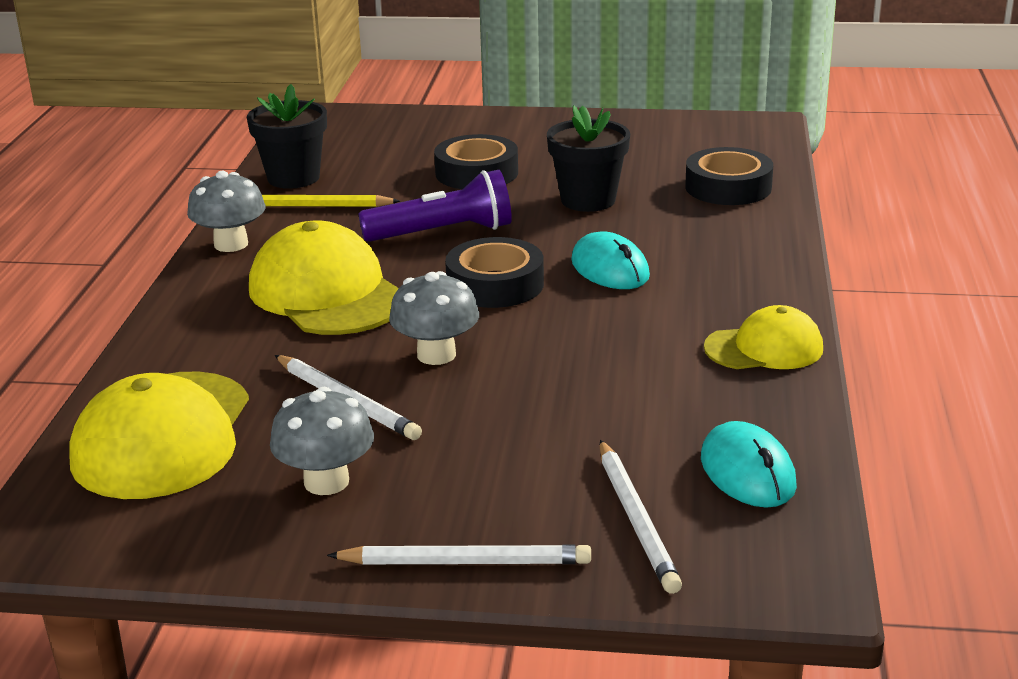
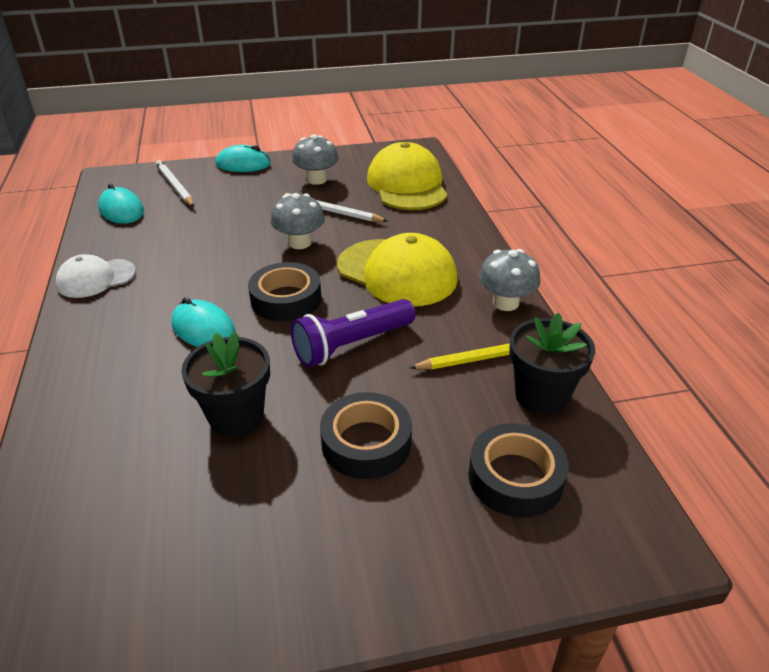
camera: 160 degrees right, 10 degrees up
white pencil [327,545,591,564] -> turquoise mouse [216,145,270,172]
black tape [685,147,773,205] -> black tape moved to [468,423,569,517]
yellow cap [704,305,823,369] -> white cap [56,254,136,298]

